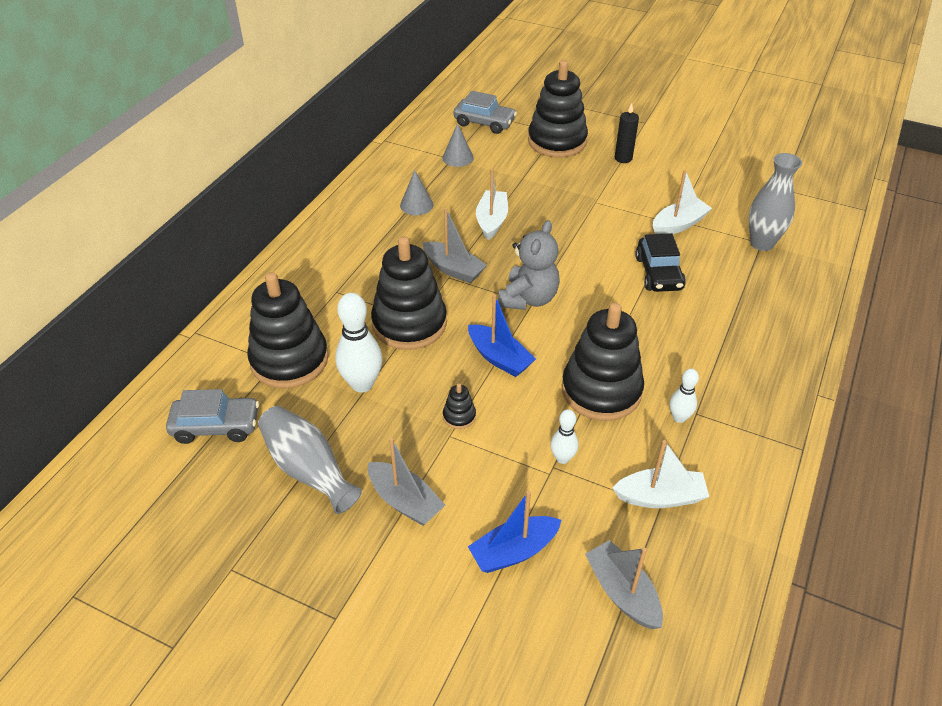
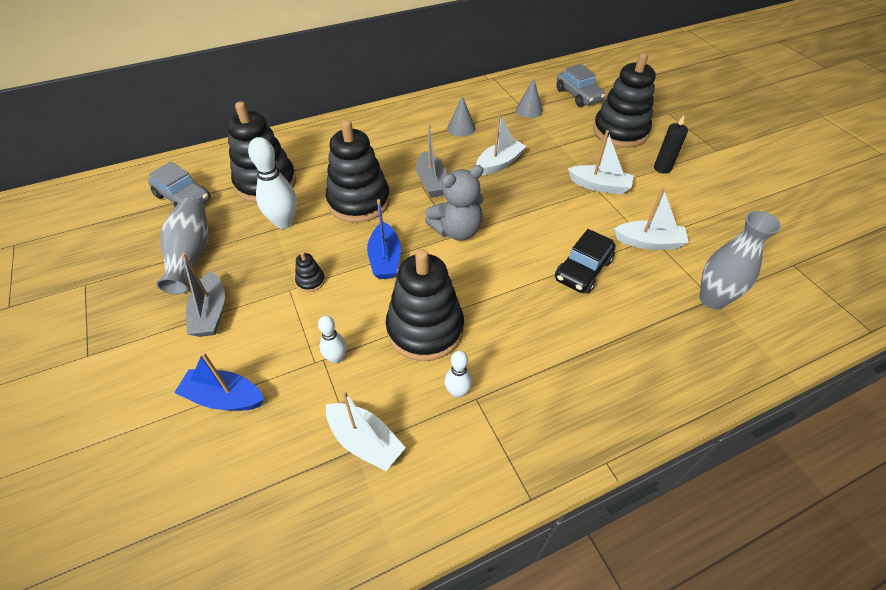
camera: 40 degrees right, 5 degrees up
grey boat [585,540,663,629] -> none
none -> white boat [568,130,634,195]

